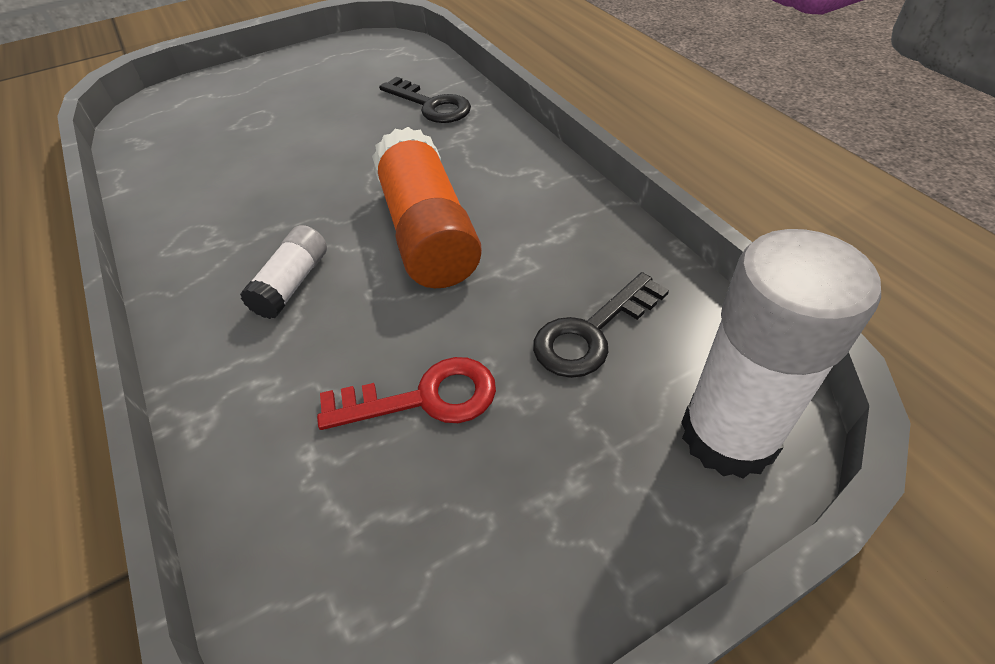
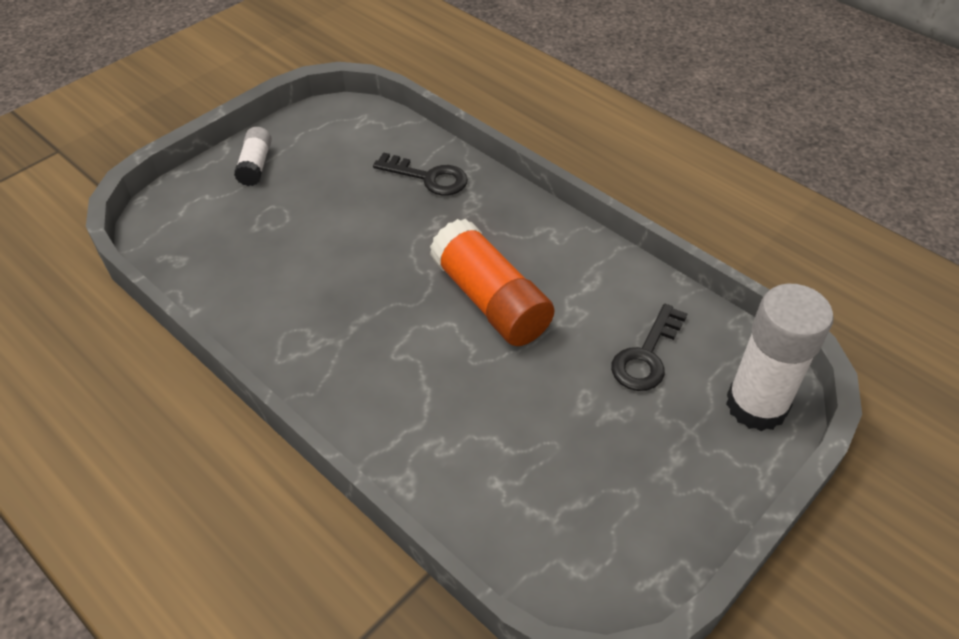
camera: 20 degrees left, 0 degrees up
white glue stick [240,225,327,319] -> white glue stick moved to [234,127,272,186]
red key [317,357,496,430] -> none

